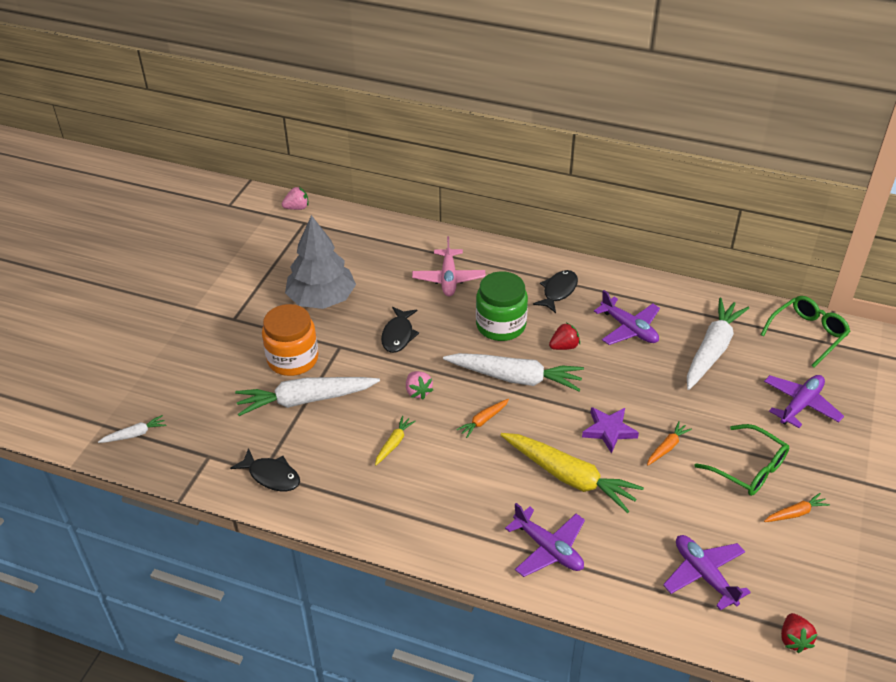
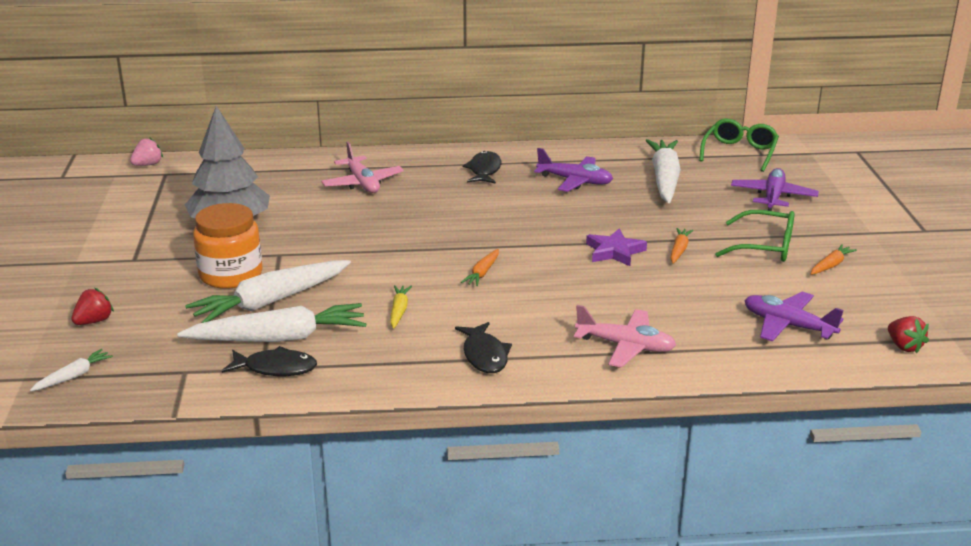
camera: 25 degrees left, 15 degrees down
black fish [381,307,419,353] -> black fish moved to [455,322,512,373]
pink strawberry [406,371,433,399] -> none
white carrot [443,353,584,391] -> white carrot moved to [177,303,366,342]
green jar [476,271,528,341] -> none
yellow carrot [501,433,644,513] -> none
purple plane [505,503,585,577] -> pink plane [574,305,676,368]
red strawberry [549,322,580,350] -> red strawberry moved to [72,288,114,325]

